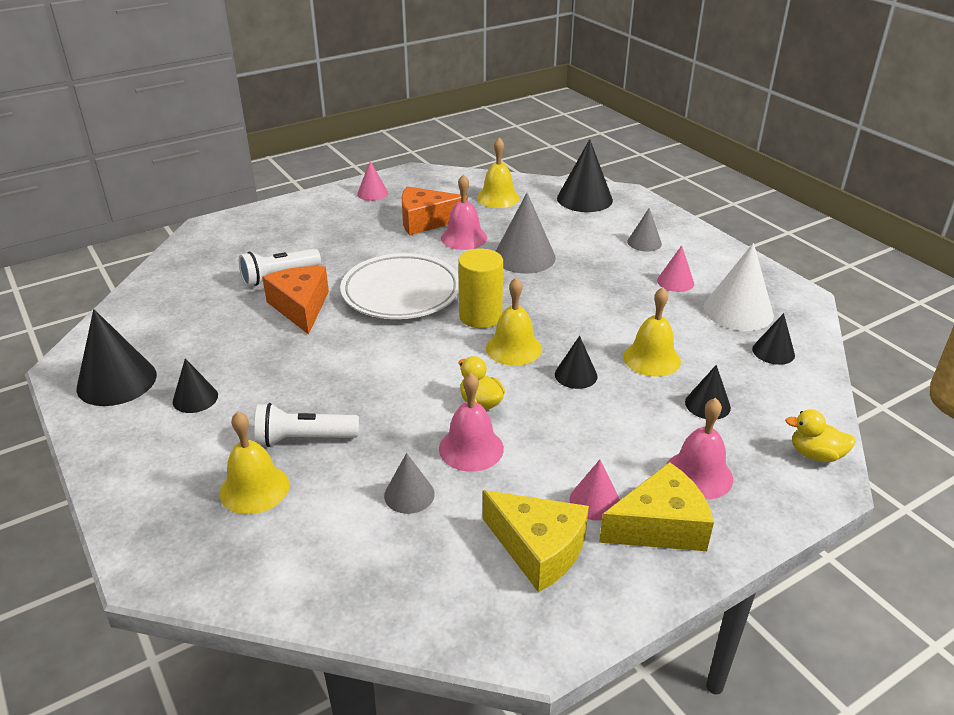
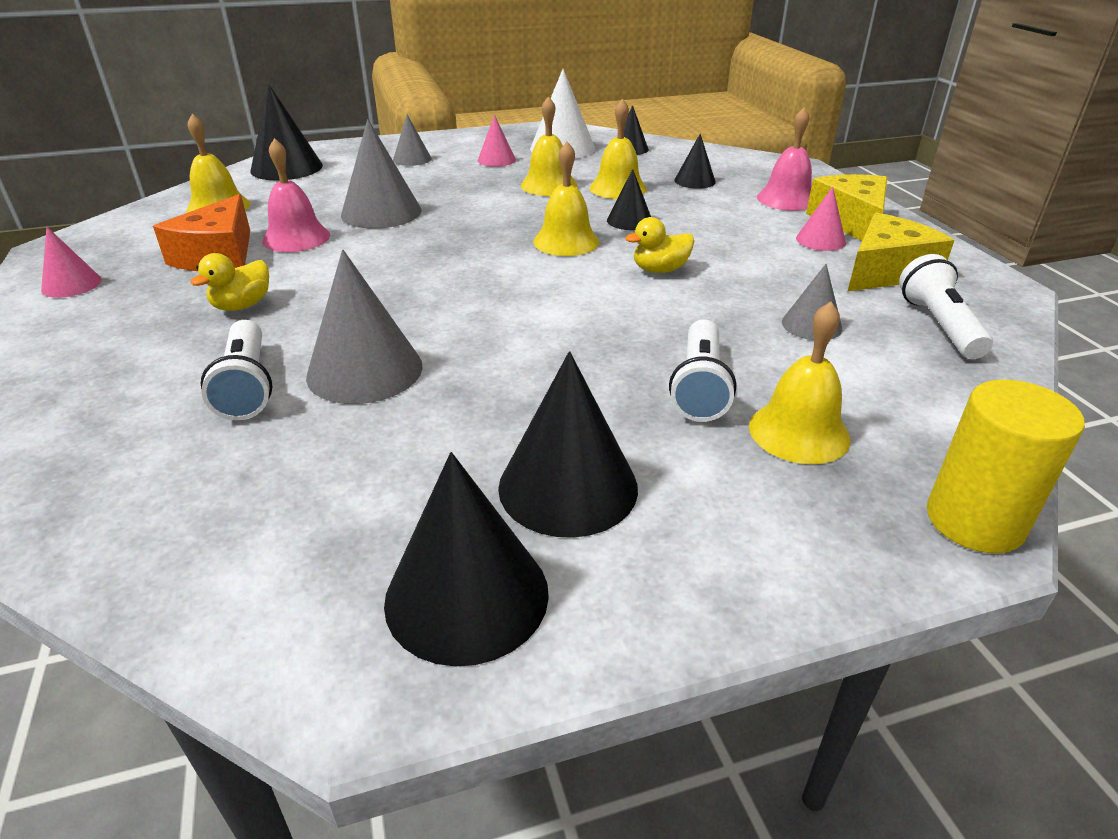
camera: 75 degrees left, 0 degrees up
black cone [173,358,218,413] -> black cone [498,351,638,538], size x1.77
orange cheese [262,266,329,335] -> grey cone [306,250,423,404]
white plate [340,253,459,319] -> none
pink bell [439,373,504,472] -> none
yellow cylinder [458,249,503,328] -> yellow cylinder moved to [927,380,1085,553]
yellow duck [785,409,856,462] -> yellow duck moved to [190,253,269,311]
none -> yellow bell [521,96,578,196]
none -> white flashlight [899,254,993,359]

